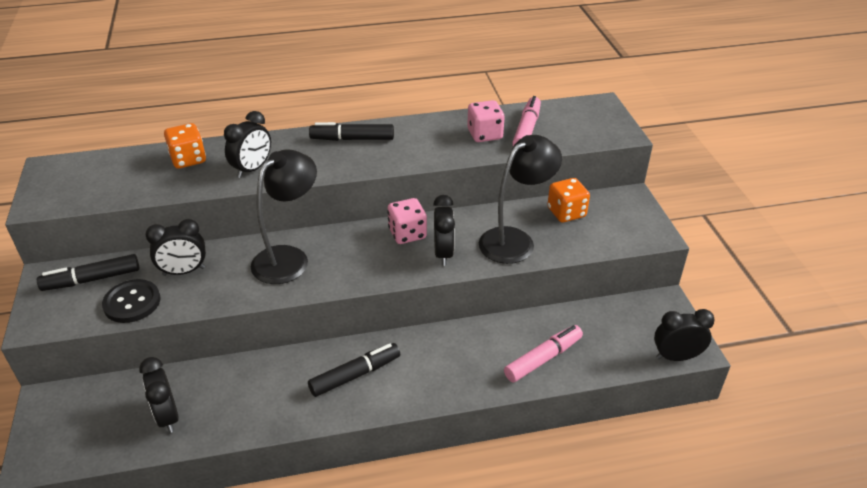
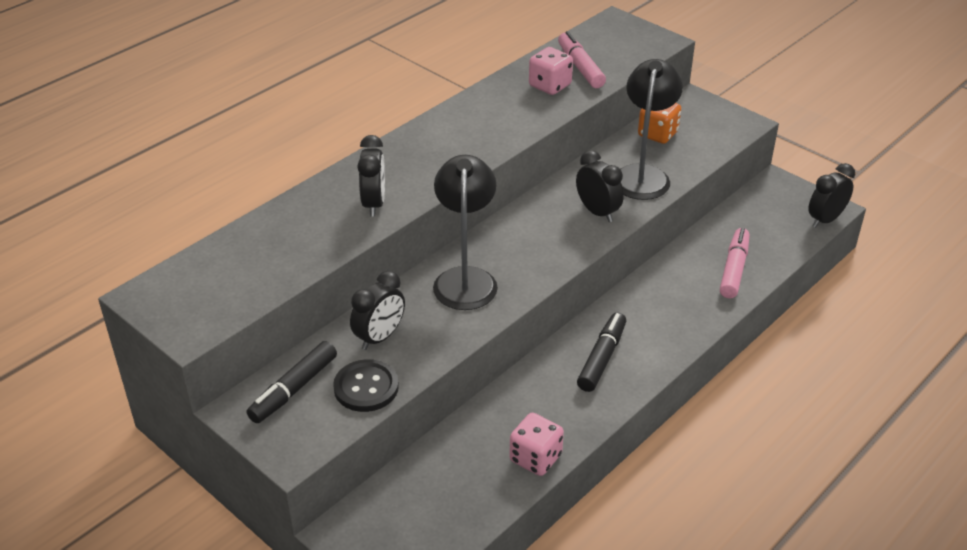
camera: 35 degrees left, 0 degrees up
black clock [139,357,179,433] -> none
orange dice [164,123,206,169] -> none
black marker [309,122,394,141] -> none
pink dice [387,198,427,244] -> pink dice moved to [509,413,564,476]

